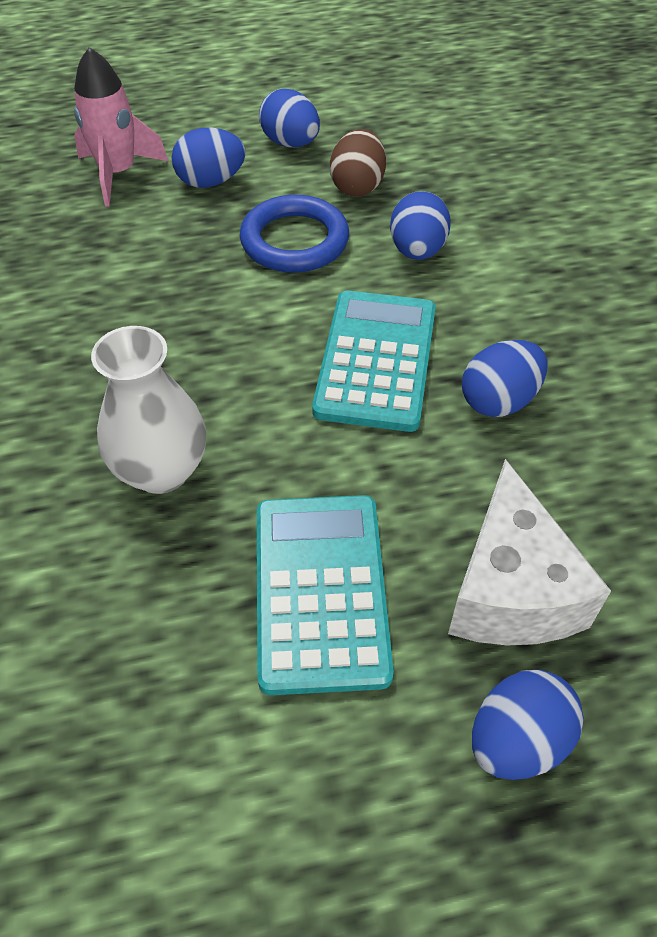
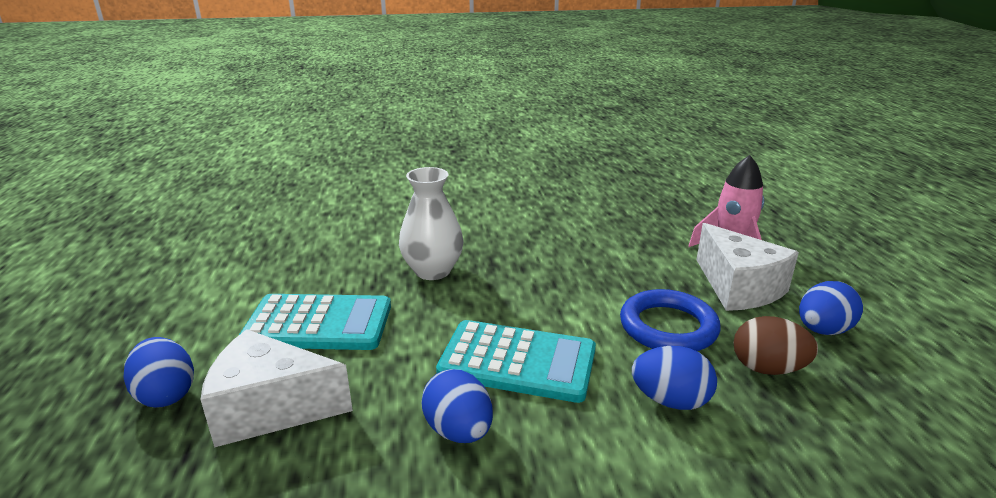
camera: 95 degrees right, 25 degrees down
blue egg [172,128,246,188] -> white cheese [696,223,799,311]

